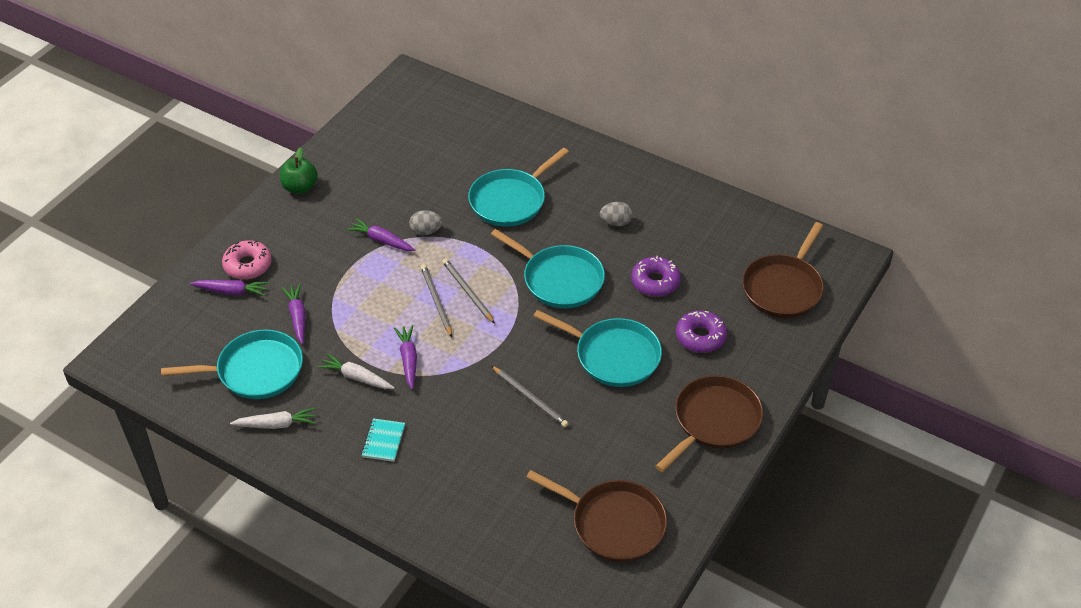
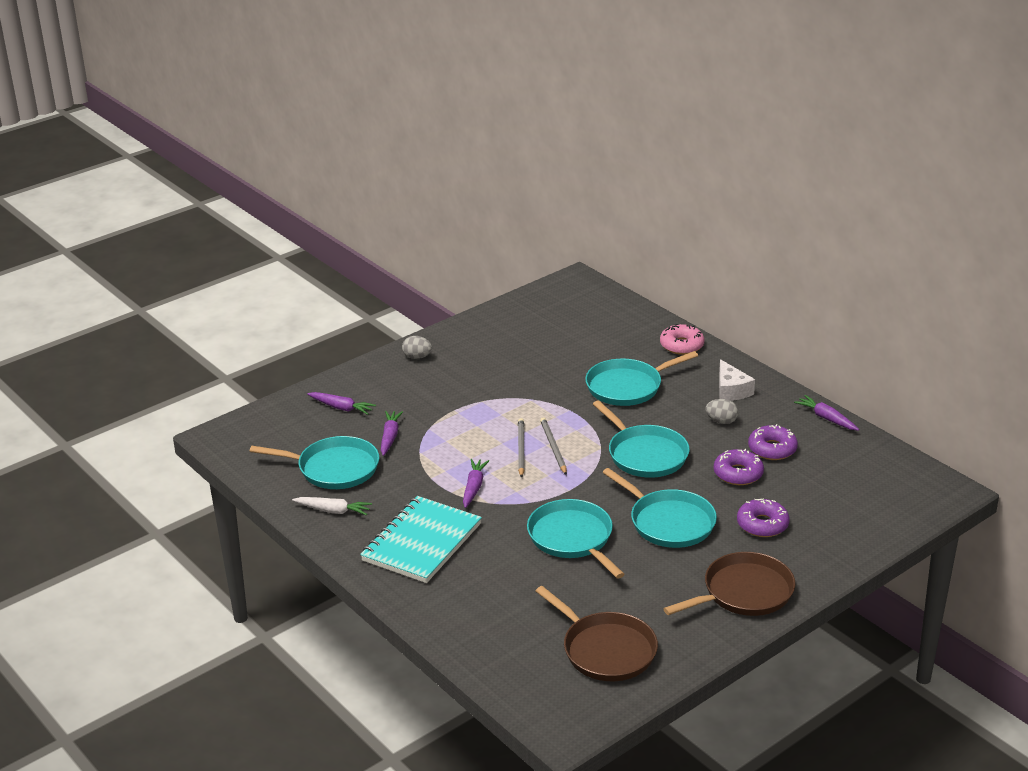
camera: 20 degrees right, 15 degrees down
pink donut [222,240,272,280] -> pink donut moved to [660,324,705,355]
green apple [280,147,318,194] -> none
white carrot [318,353,395,389] -> none
purple carrot [347,218,415,251] -> purple carrot moved to [794,395,859,431]
turquoise notebook [361,418,405,462] -> turquoise notebook [360,496,482,583], size x2.38
grey egg [409,210,443,235] -> grey egg moved to [402,336,432,359]
grey pencil [492,366,569,427] -> turquoise pan [527,499,625,579]
brown pan [742,222,824,318] -> none
none -> white cheese [719,359,755,401]
none -> purple donut [748,424,798,460]

